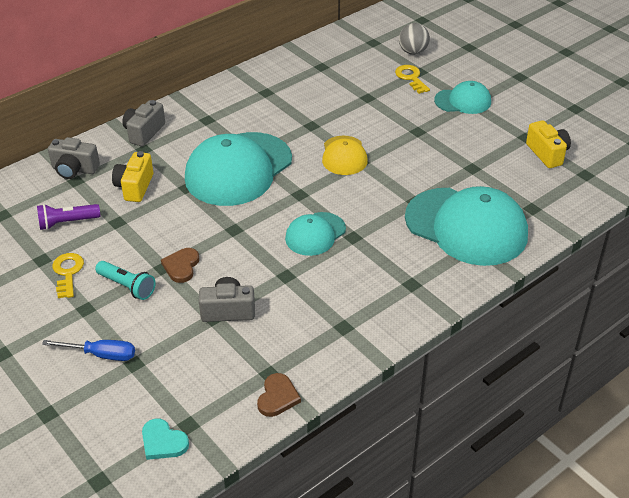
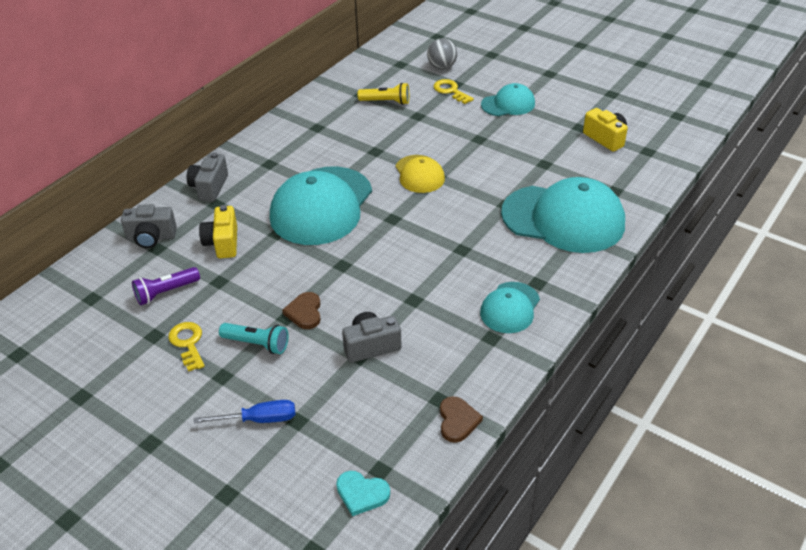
camera: 15 degrees left, 0 degrees up
turquoise cap [285,212,346,256] -> turquoise cap moved to [480,282,540,333]
none -> yellow flashlight [358,83,409,105]

